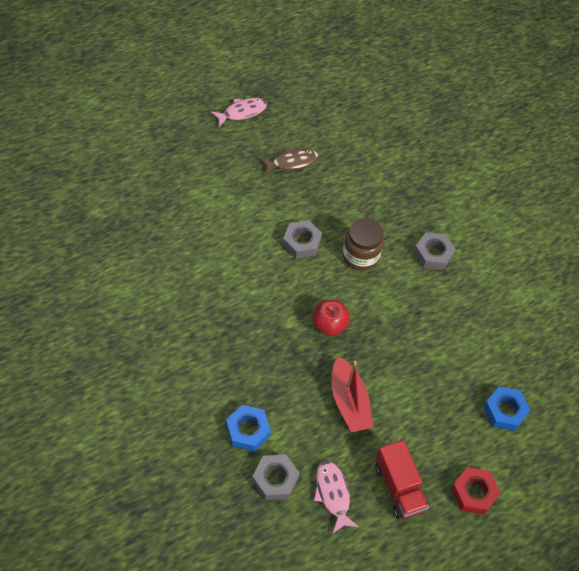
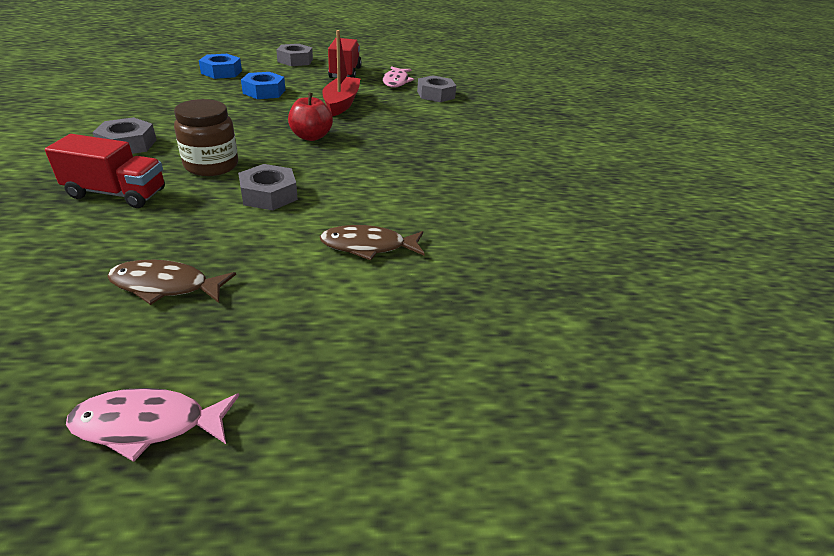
camera: 155 degrees left, 20 degrees down
blue nut [226,405,271,451] -> blue nut moved to [241,72,285,99]
red nut [451,467,501,515] -> grey nut [276,44,313,66]
none -> red truck [45,134,165,208]
none -> brown fish [320,225,425,261]

